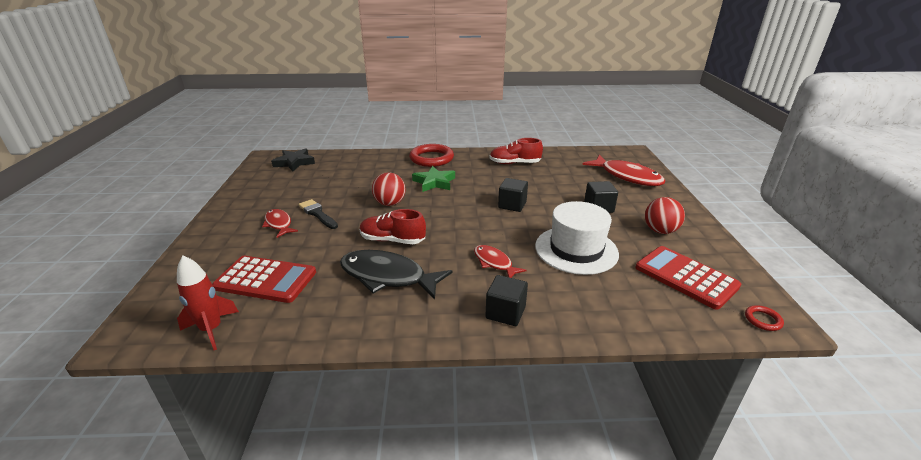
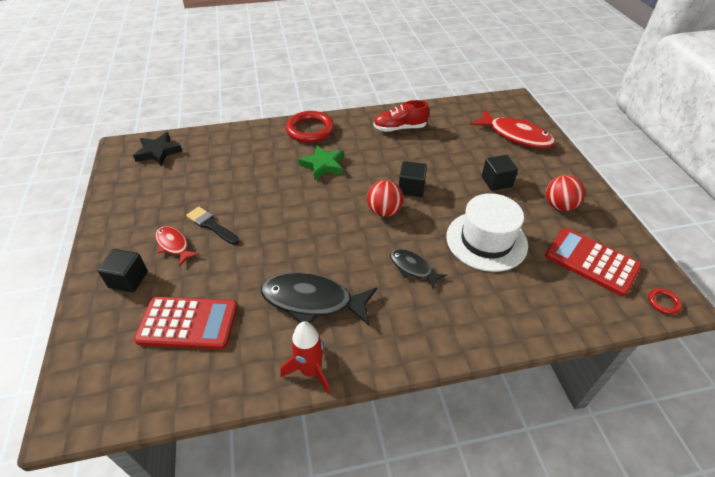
camera: 10 degrees left, 15 degrees up
red rocket [177,256,239,350] -> red rocket moved to [280,321,330,394]
red shoe [360,209,426,244] -> none
red ball [372,172,406,206] -> red ball moved to [367,180,403,217]
red fish [474,245,527,278] -> black fish [390,249,447,289]
black cube [485,275,528,326] -> black cube moved to [97,249,148,292]

